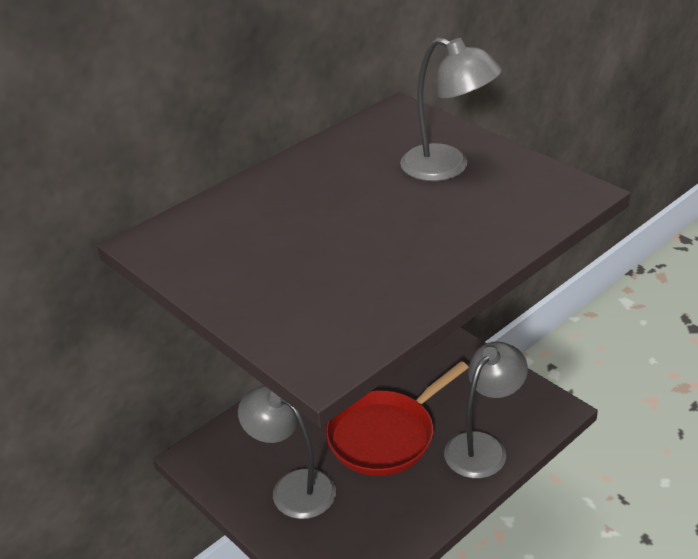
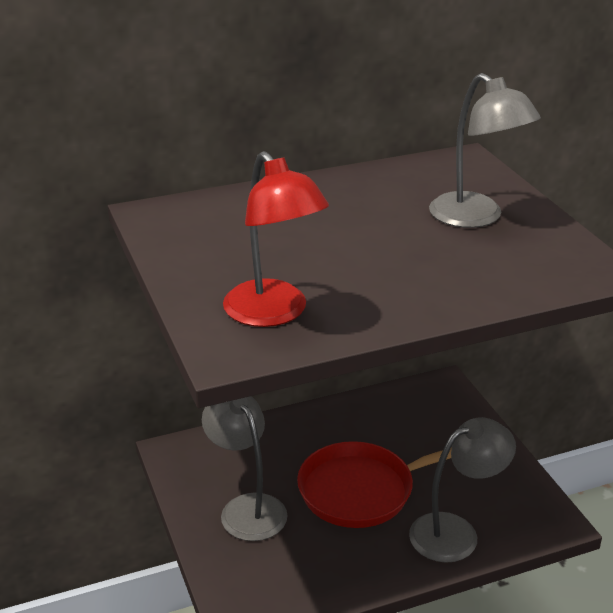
camera: 20 degrees right, 5 degrees down
none -> red lamp [223,151,329,327]

